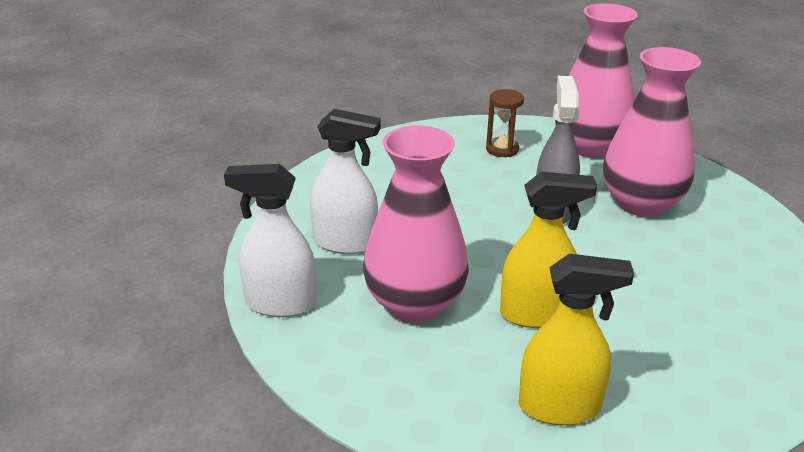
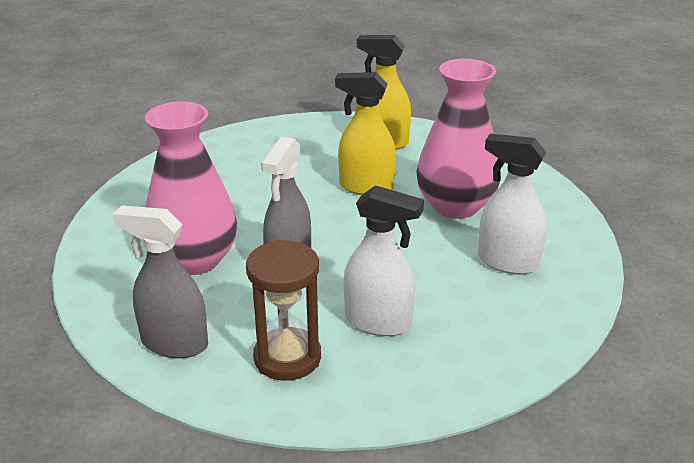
camera: 165 degrees left, 0 degrees up
white spray bottle [224,164,316,317] -> white spray bottle moved to [344,185,424,336]
brown hourglass [486,89,524,157] -> brown hourglass [246,240,321,381], size x1.54
pink vase [555,3,638,158] -> grey spray bottle [112,205,208,358]

